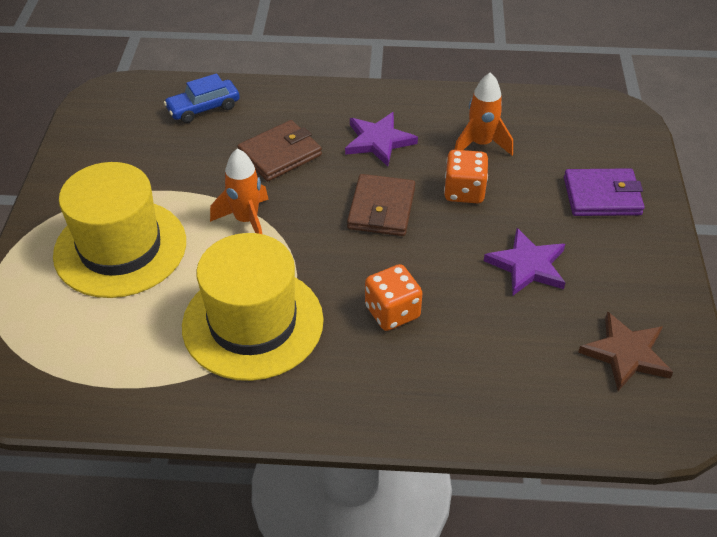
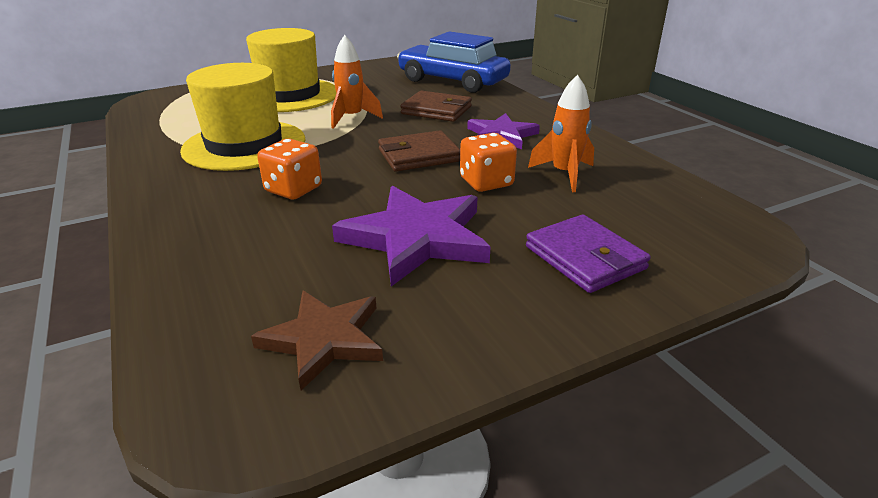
camera: 60 degrees right, 15 degrees down
blue car [164,73,240,123] -> blue car [397,31,511,93], size x1.91
purple star [484,228,566,295] -> purple star [332,186,491,286], size x1.54

